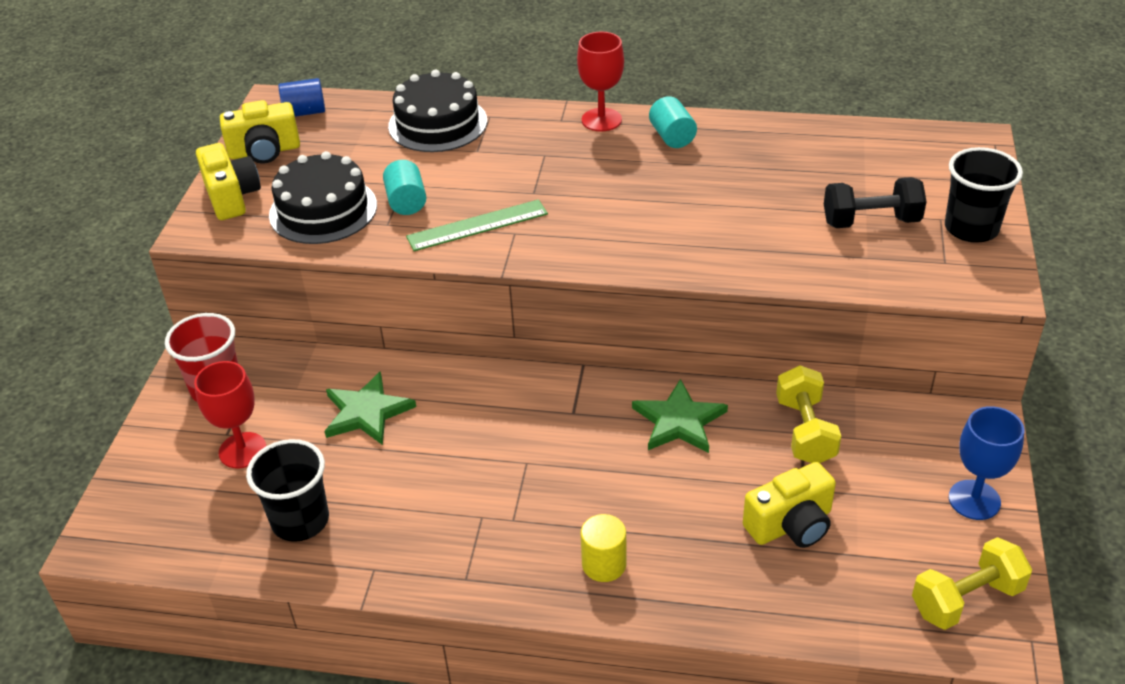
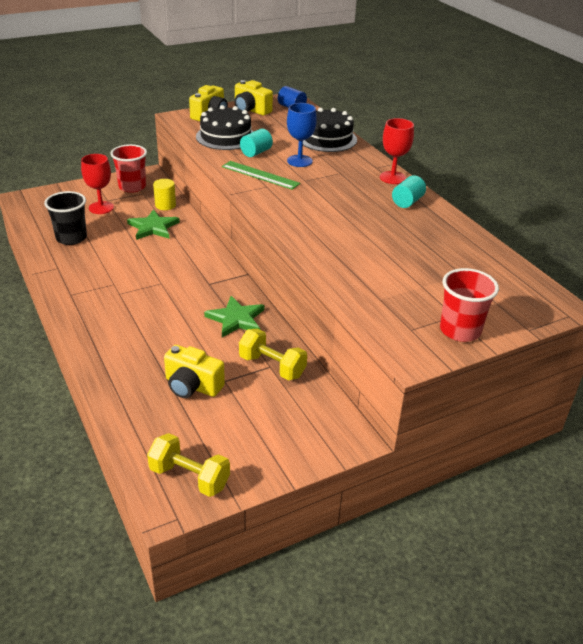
camera: 50 degrees right, 5 degrees down
yellow cylinder [581,514,626,582] -> yellow cylinder moved to [153,179,176,210]
yellow dumbbell [776,365,841,463] -> yellow dumbbell turned 75 degrees clockwise [239,329,307,380]
black dumbbell [824,177,927,228] -> none
black cup [945,147,1023,243] -> red cup [440,268,499,342]
blue goblet [949,406,1024,520] -> blue goblet moved to [287,103,317,167]

